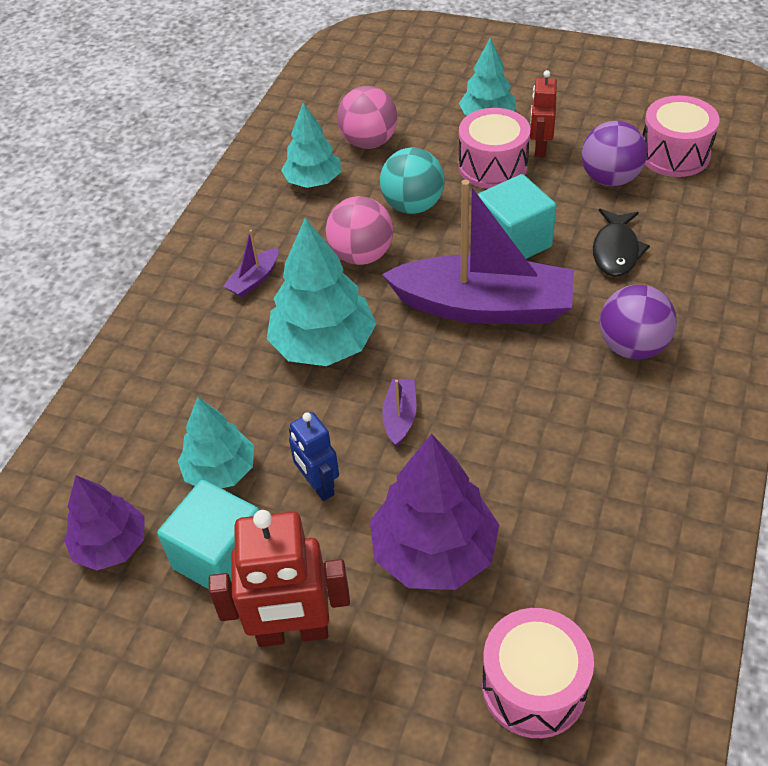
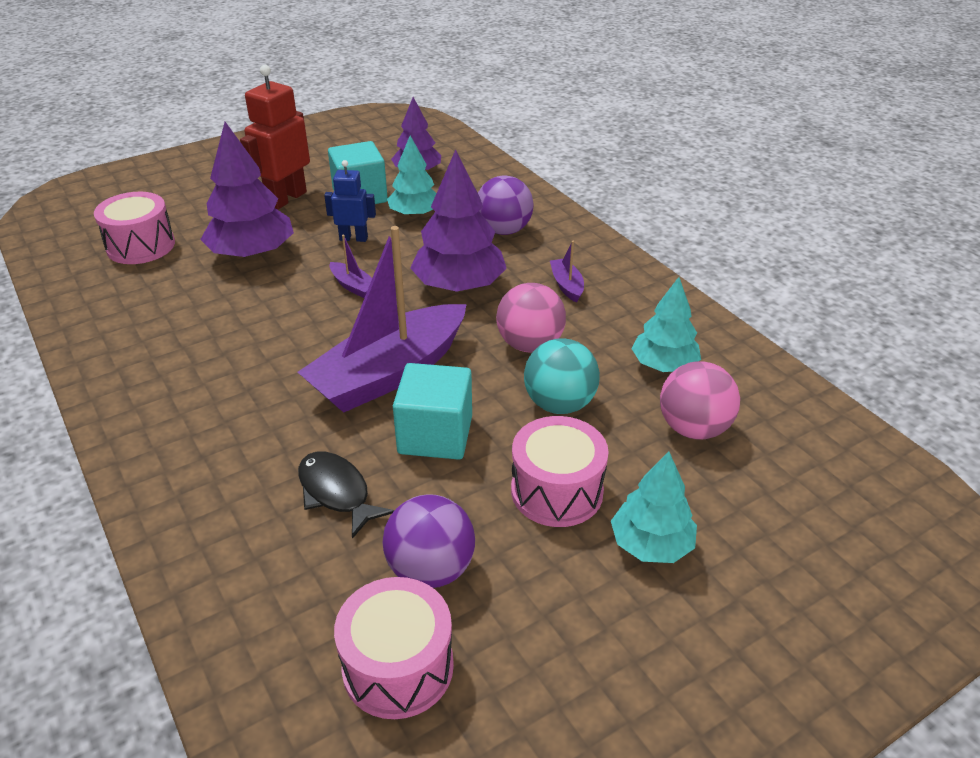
camera: 125 degrees right, 10 degrees down
turquoise tree [267,218,376,366] -> purple tree [410,150,507,292]
red robot [530,70,557,157] -> none
purple ball [600,285,677,360] -> purple ball moved to [478,176,534,235]

